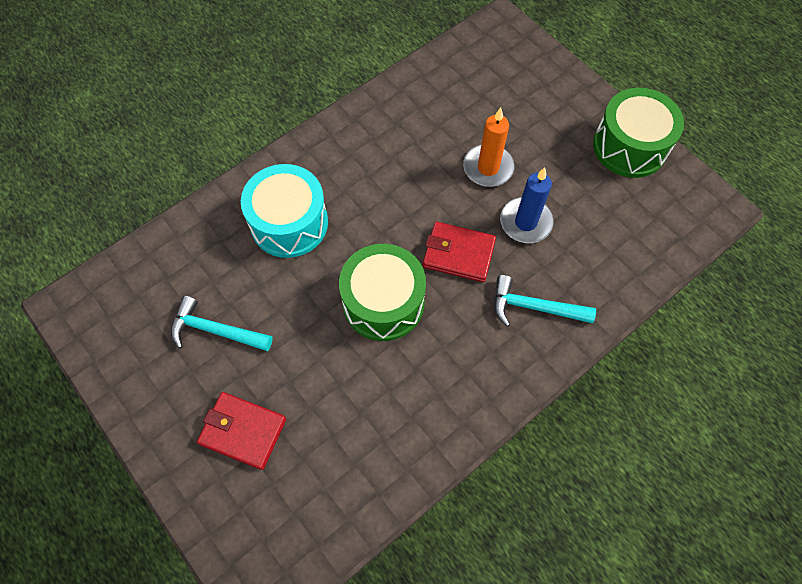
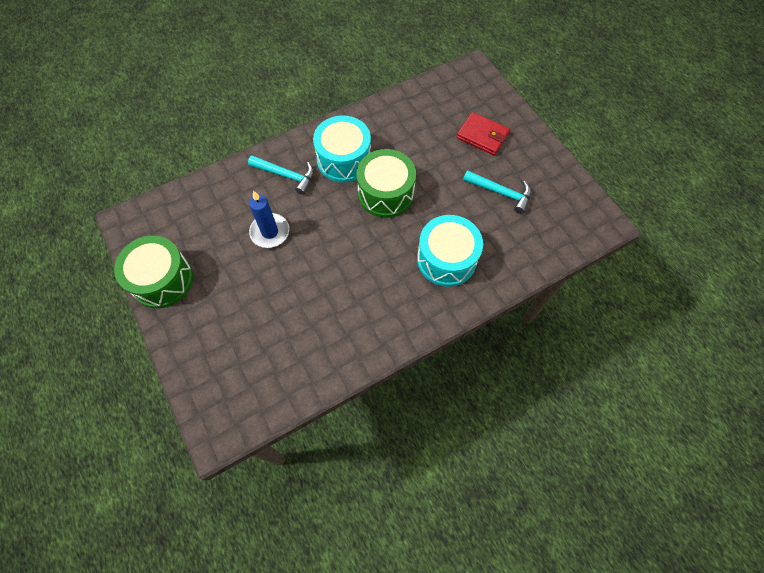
camera: 170 degrees left, 0 degrees up
red wallet [423,222,496,282] -> none
orange candle [463,108,515,187] -> none
none -> turquoise drum [313,115,371,182]

